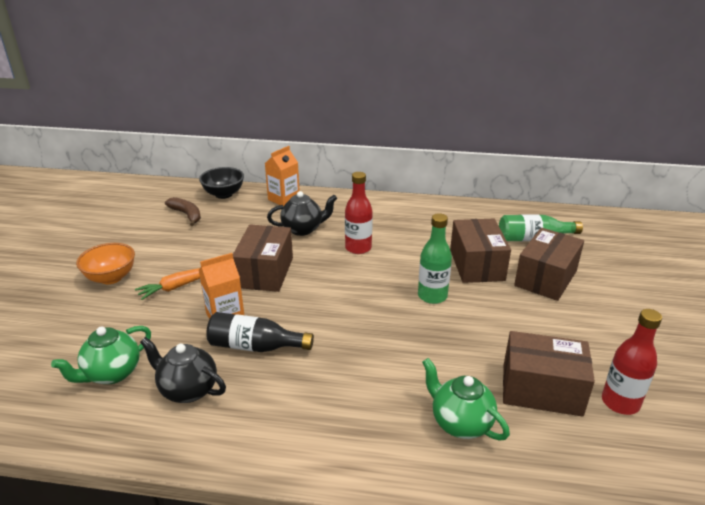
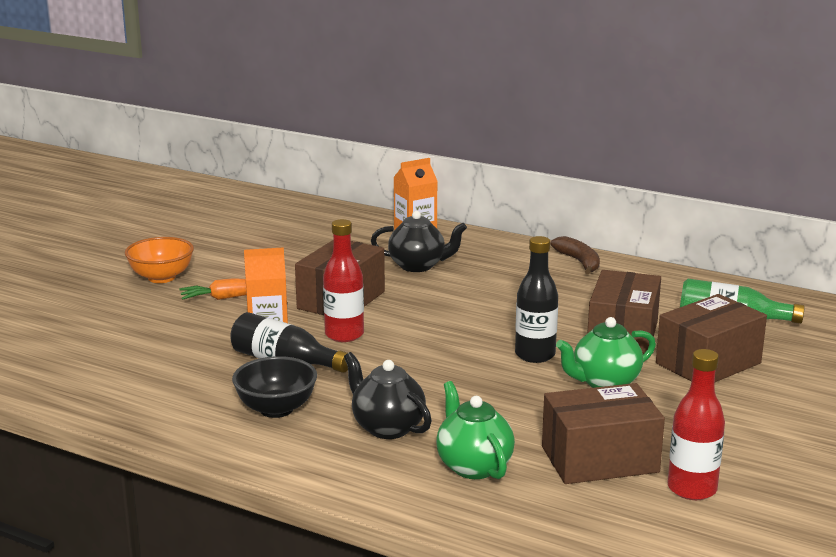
camera: 20 degrees right, 10 degrees down
green teapot [51,326,151,384] -> green teapot moved to [556,317,656,388]
black teapot [140,337,226,403] -> black teapot moved to [344,352,432,439]
brown banana [165,197,201,226] -> brown banana moved to [550,236,600,274]
black bowl [199,167,244,199] -> black bowl moved to [232,356,317,418]
red bottle [345,172,373,254] -> red bottle moved to [323,219,364,342]
green bottle [418,213,452,304] -> black bottle [515,236,558,363]
brown box [503,331,595,417] -> brown box turned 45 degrees counterclockwise [542,383,665,484]

